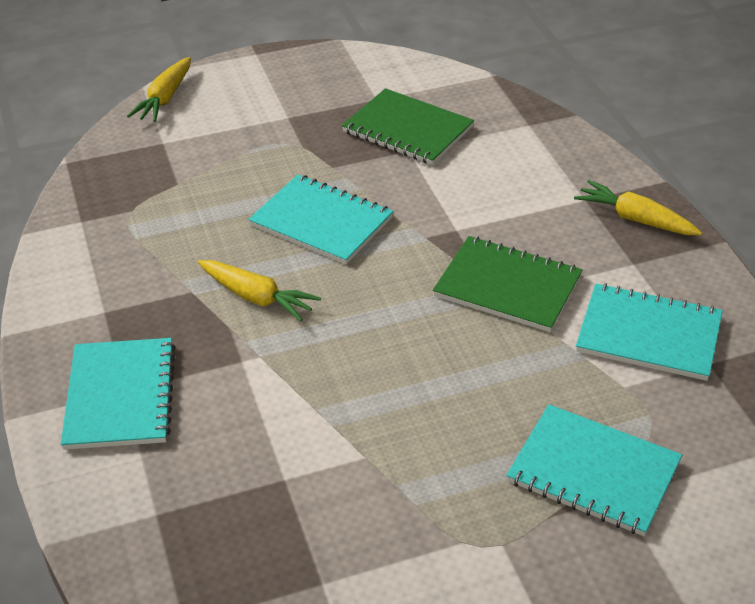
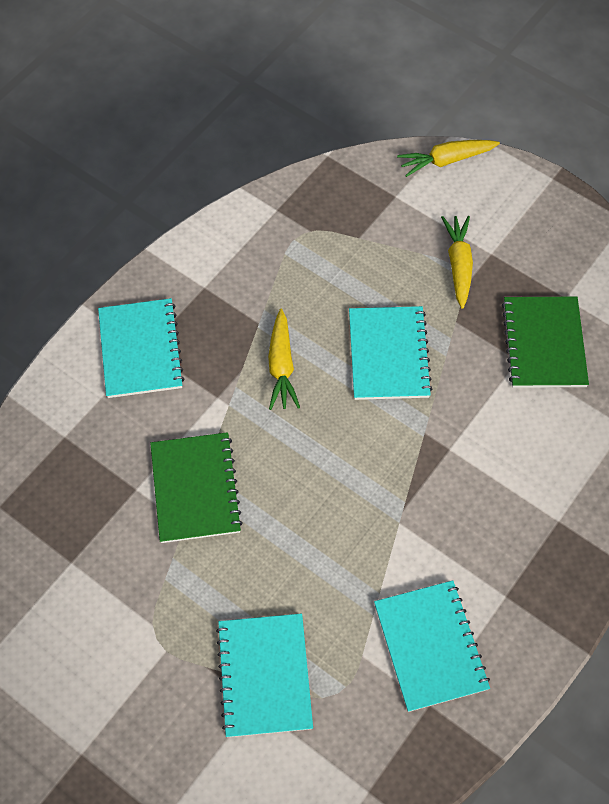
camera: 55 degrees right, 20 degrees up
turquoise notebook [61,338,175,450] -> turquoise notebook turned 60 degrees counterclockwise [98,298,184,398]
green notebook [433,236,583,332] -> green notebook moved to [150,432,243,543]
yellow carrot [574,180,702,235] -> yellow carrot moved to [441,216,473,309]

